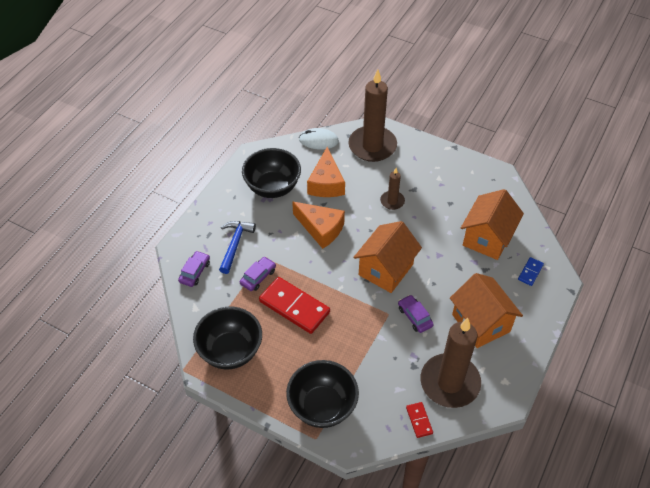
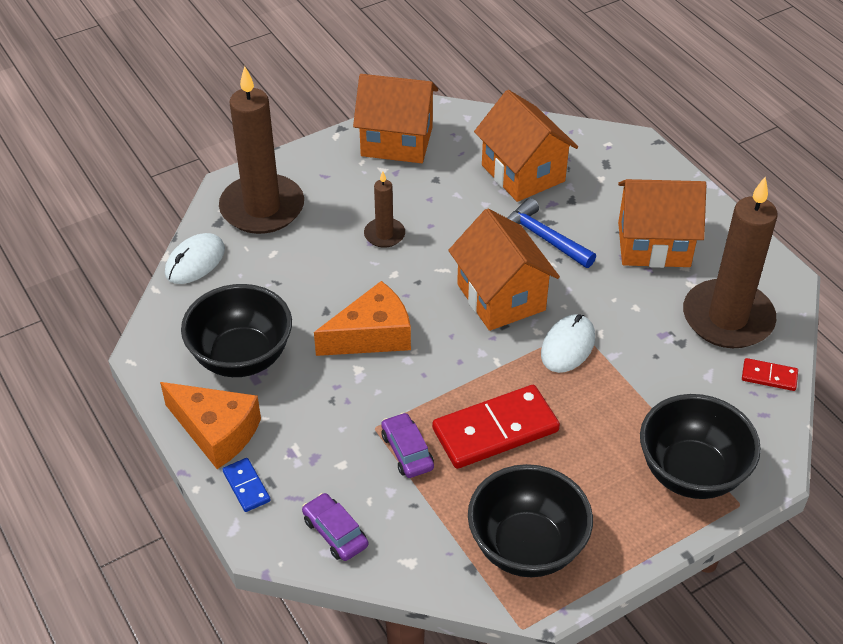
camera: 60 degrees left, 5 degrees down
blue hammer [219,221,256,274] -> blue hammer moved to [508,198,596,268]
orange cheese [307,147,345,197] -> orange cheese moved to [160,382,261,469]
purple car [398,295,434,333] -> none
blue domino [518,257,544,286] -> blue domino moved to [222,458,271,512]
none -> orange house [353,74,438,163]
none -> white mouse [541,314,595,373]

